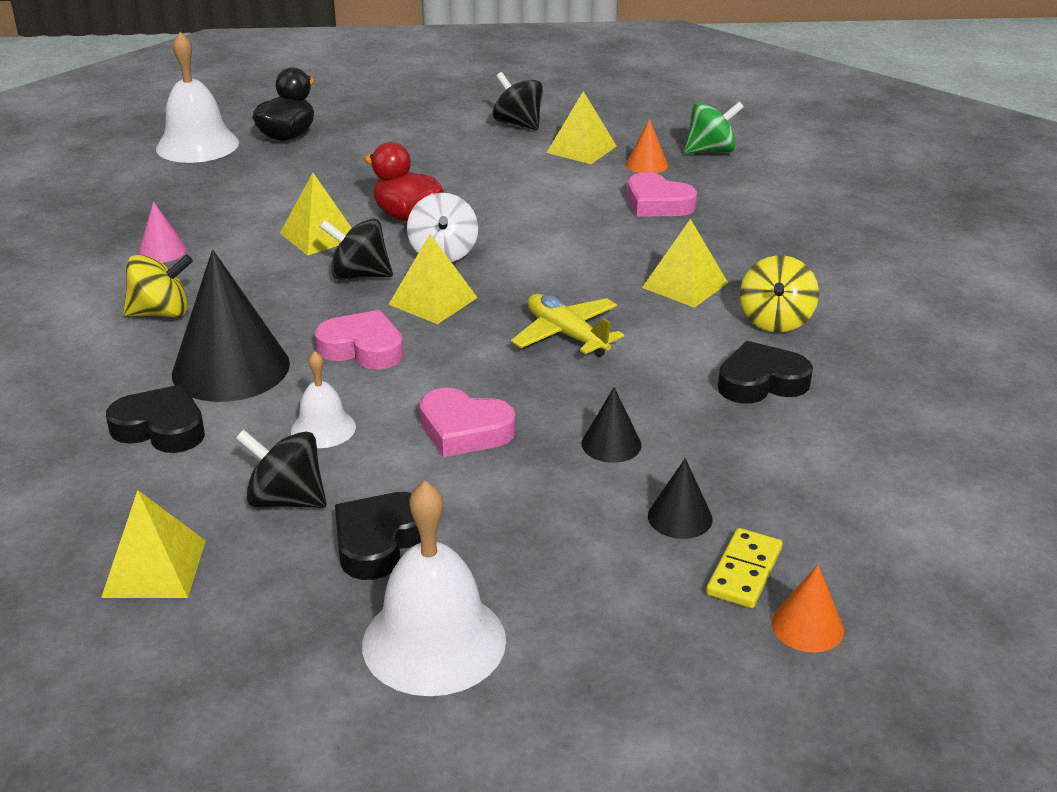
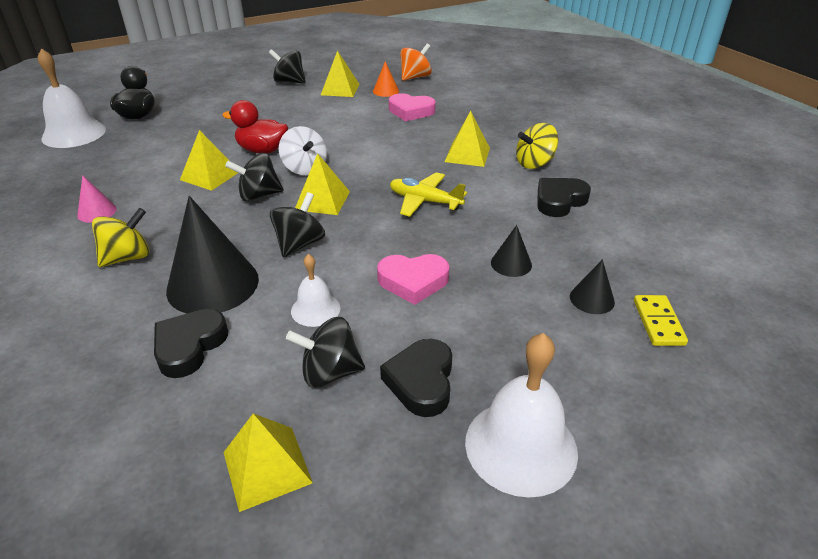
camera: 25 degrees left, 5 degrees up
black heart [106,384,205,453] -> black heart turned 60 degrees counterclockwise [154,309,228,378]
pink heart [315,310,404,370] -> black spinning top [270,192,325,257]
green spinning top [684,102,744,153] -> orange spinning top [400,43,432,81]
yellow spinning top [740,255,819,332] -> yellow spinning top turned 75 degrees clockwise [516,123,558,169]
orange cone [771,565,844,653] -> none

